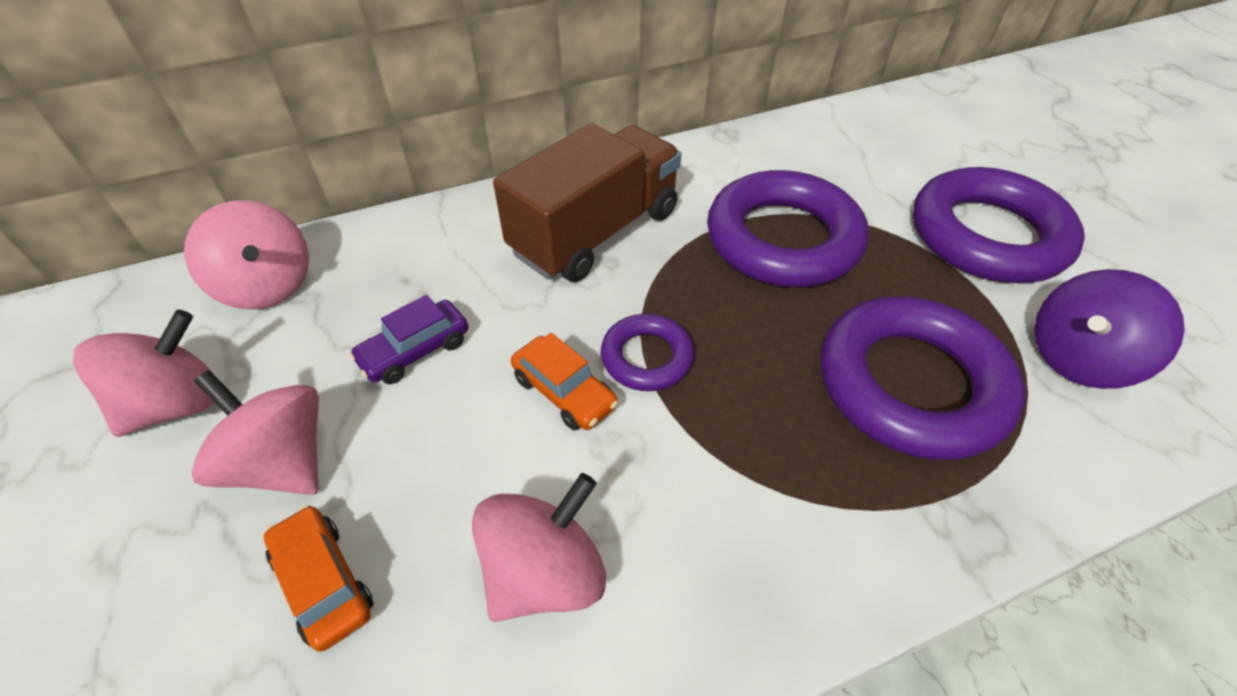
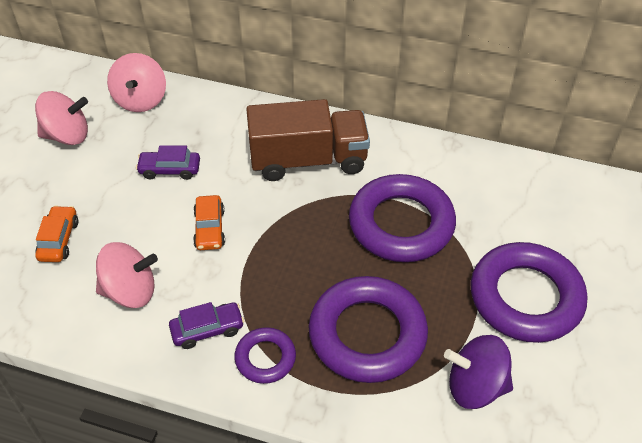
camera: 40 degrees right, 0 degrees up
pink spinning top [192,370,319,495] -> none
purple ring [601,314,694,391] -> purple ring moved to [234,327,296,384]
none -> purple car [169,302,244,349]

